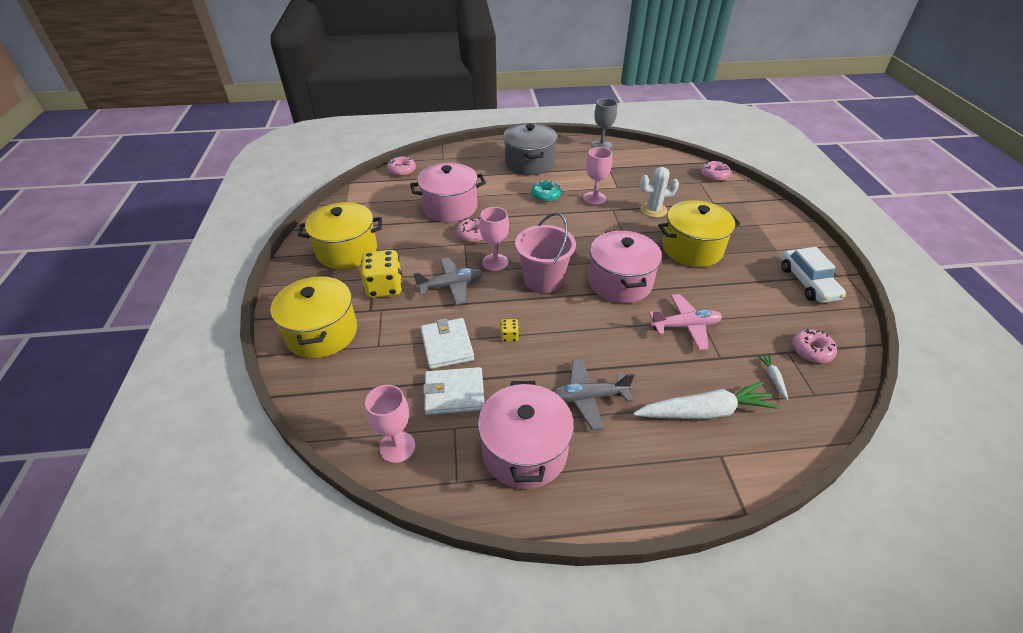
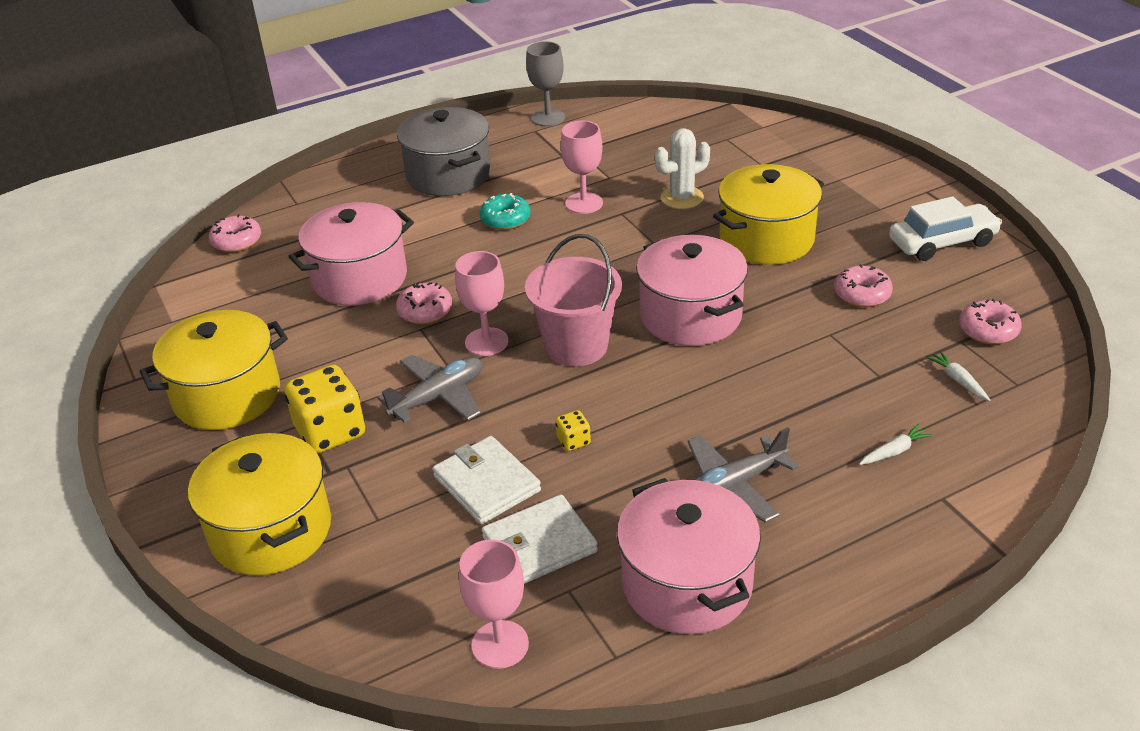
camera: 20 degrees left, 5 degrees down
white carrot [633,381,779,419] -> white carrot [859,424,933,465], size x0.42
pink plane [649,294,722,350] -> none
pink donut [701,161,731,181] -> pink donut moved to [834,264,893,307]
white car [781,247,846,303] -> white car turned 75 degrees counterclockwise [889,196,1002,261]

